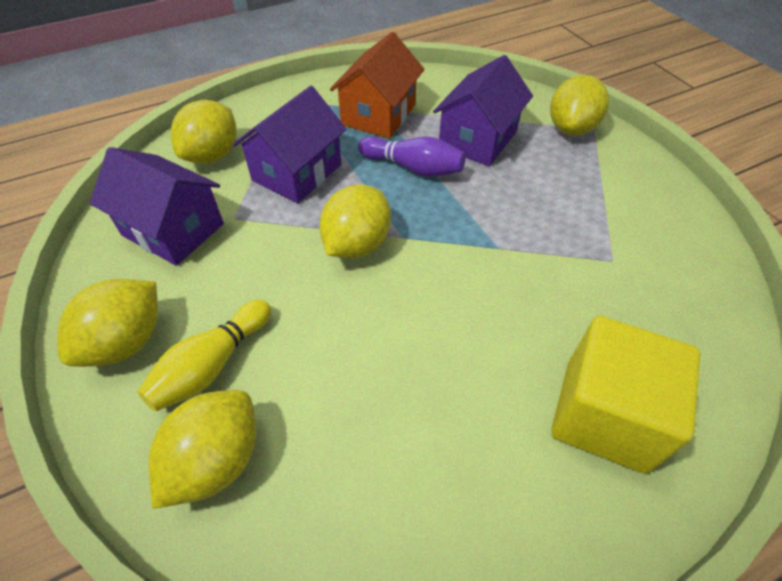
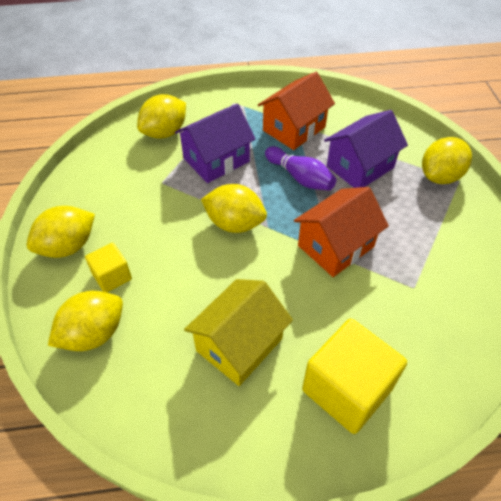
camera: 20 degrees right, 0 degrees up
purple house [90,147,224,266] -> none
yellow bowling pin [137,299,271,412] -> yellow cube [85,243,132,292]
yellow lemon [319,185,391,258] -> yellow lemon turned 60 degrees clockwise [201,184,267,233]
none -> yellow house [184,279,293,386]
none -> orange house [294,187,389,277]

